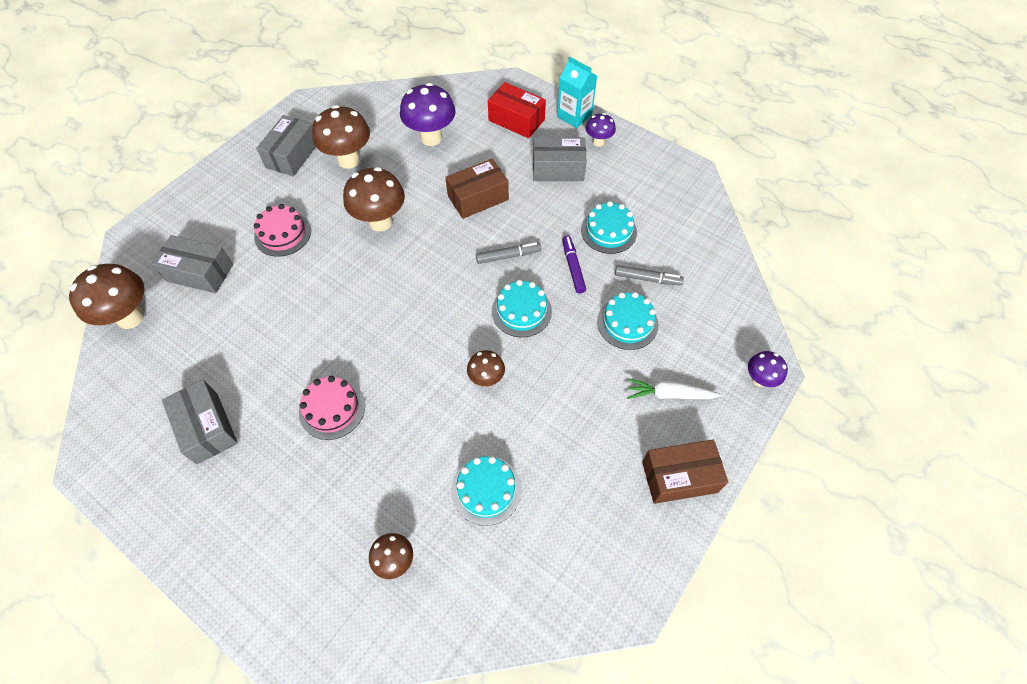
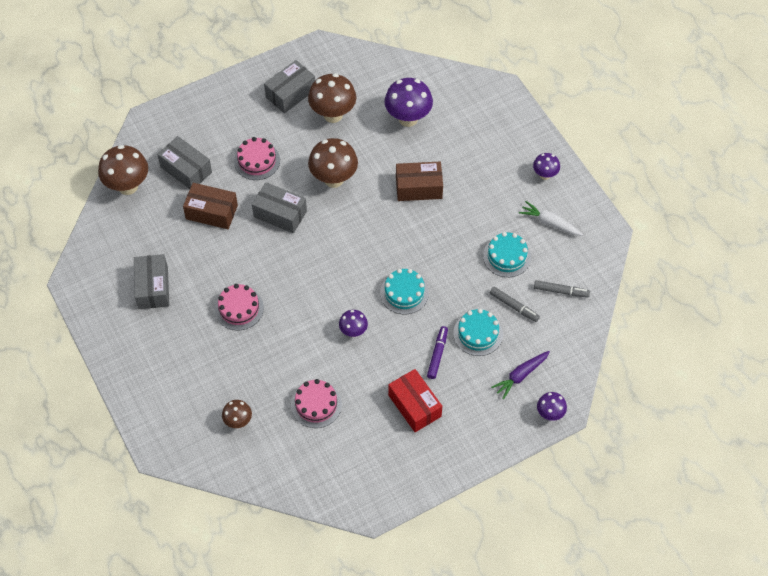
camera: 25 degrees right, 0 degrees up
turquoise cake [451,456,522,526] -> pink cake [291,379,342,428]
brown mushroom [467,350,505,386] -> purple mushroom [339,310,368,337]
grey marker [476,242,542,264] -> grey marker moved to [534,280,590,298]
red box [488,82,546,138] -> red box moved to [388,369,442,432]
grey box [533,137,587,181] -> grey box moved to [252,182,307,233]
turquoise carton [557,57,597,128] -> none
purple marker [562,236,586,293] -> purple marker moved to [427,326,448,379]
white carrot [627,378,721,399] -> white carrot moved to [519,201,583,236]
brown box [642,440,729,504] -> brown box moved to [183,183,238,229]
none -> purple carrot [491,351,550,399]

